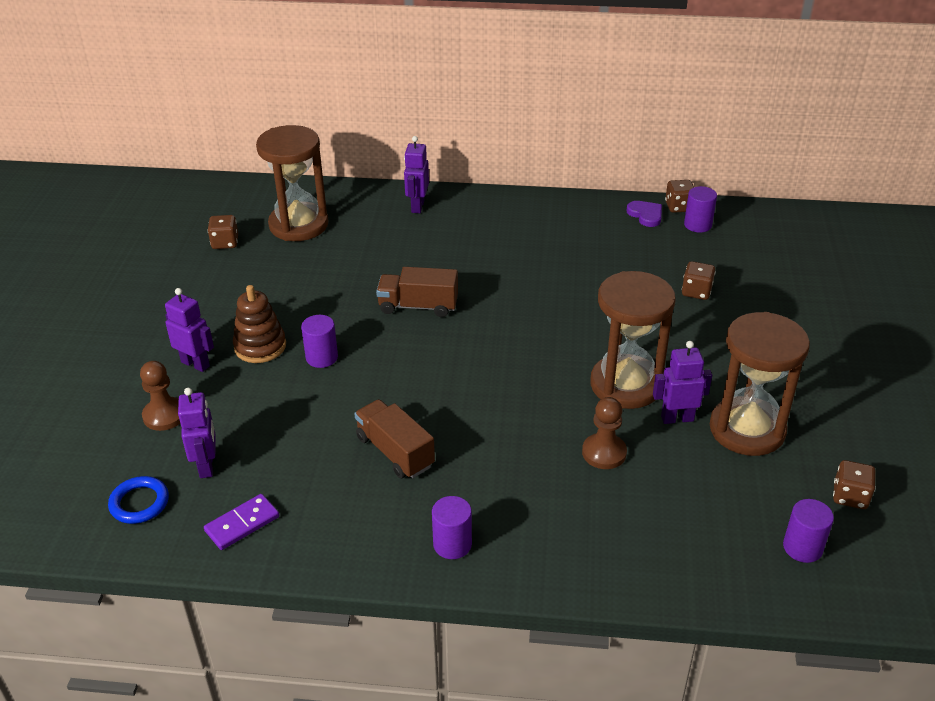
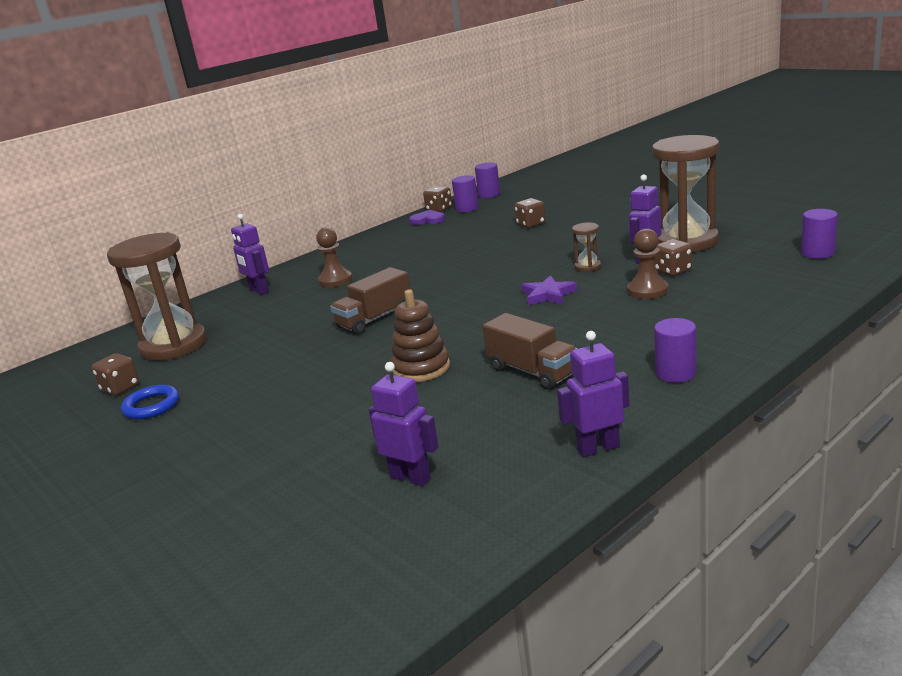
camera: 45 degrees left, 15 degrees down
blue ring [108,476,169,524] -> blue ring moved to [121,385,179,420]
brown pawn [140,361,180,431] -> brown pawn moved to [316,227,352,288]
purple robot [165,288,214,372] -> purple robot moved to [557,331,629,457]
purple domino [204,494,279,550] -> none
brown stacking toy [233,285,286,363] -> brown stacking toy moved to [391,289,450,382]
purple cylinder [301,315,338,368] -> purple cylinder moved to [475,162,500,198]
brown truck [354,399,435,478] -> brown truck turned 135 degrees counterclockwise [483,313,578,390]
brown hourglass [590,271,676,409] -> brown hourglass [572,222,601,272], size x0.41
brown dice [833,460,876,509] -> brown dice moved to [654,239,692,276]
none -> purple star [522,275,577,305]

